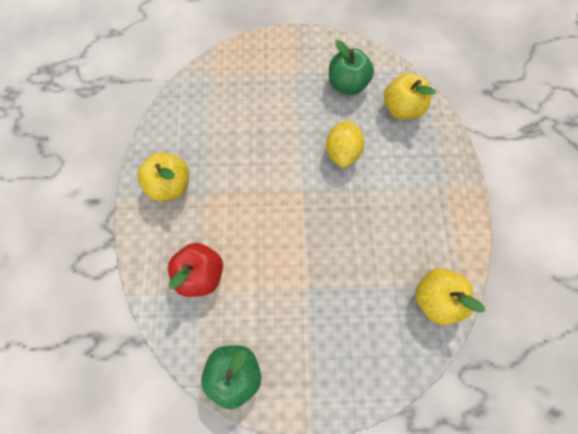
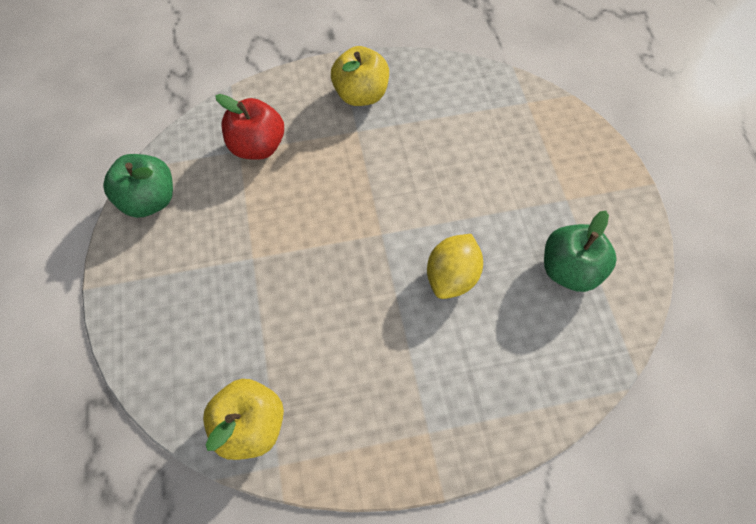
camera: 80 degrees right, 5 degrees down
yellow lemon [326,119,364,168] -> yellow lemon turned 60 degrees counterclockwise [427,234,483,299]
yellow apple [384,73,436,120] -> none

